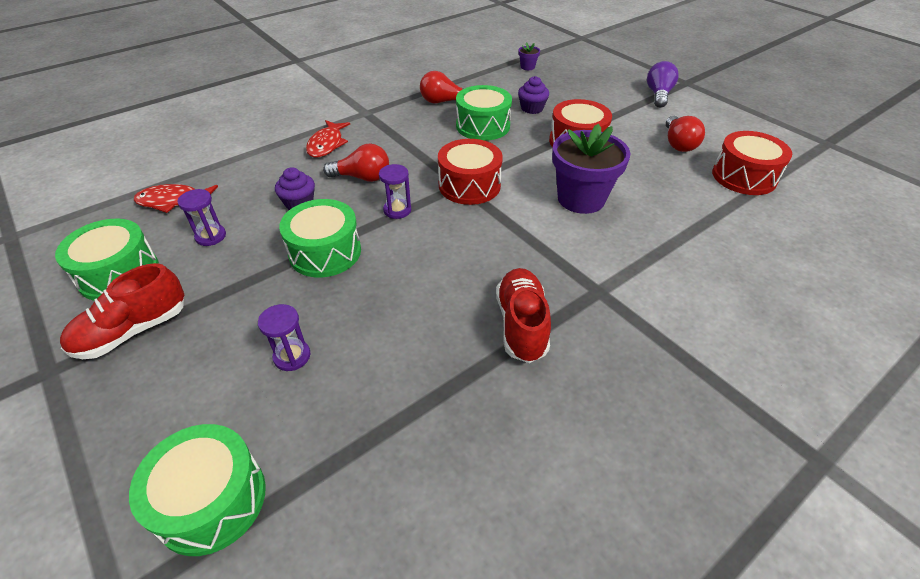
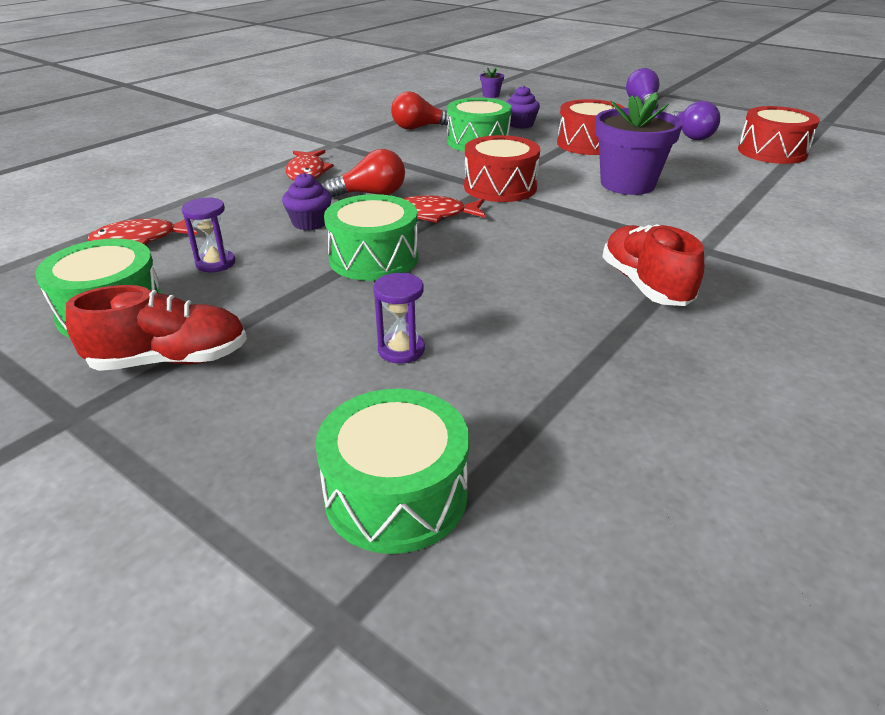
camera: 15 degrees left, 10 degrees down
red shoe [60,263,184,359] -> red shoe turned 135 degrees counterclockwise [66,285,247,371]
purple hourglass [379,164,411,219] -> red fish [402,195,486,223]
red light bulb [666,116,705,152] -> purple light bulb [671,101,720,140]

